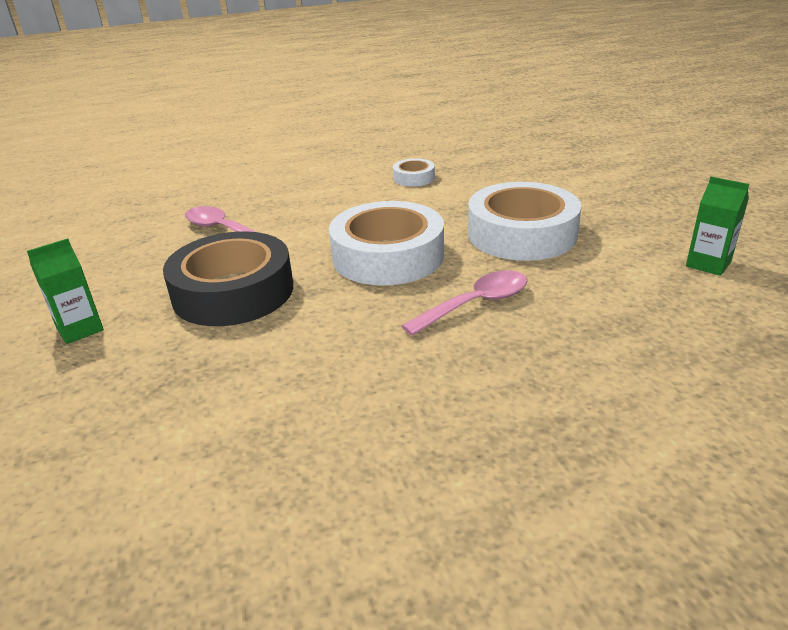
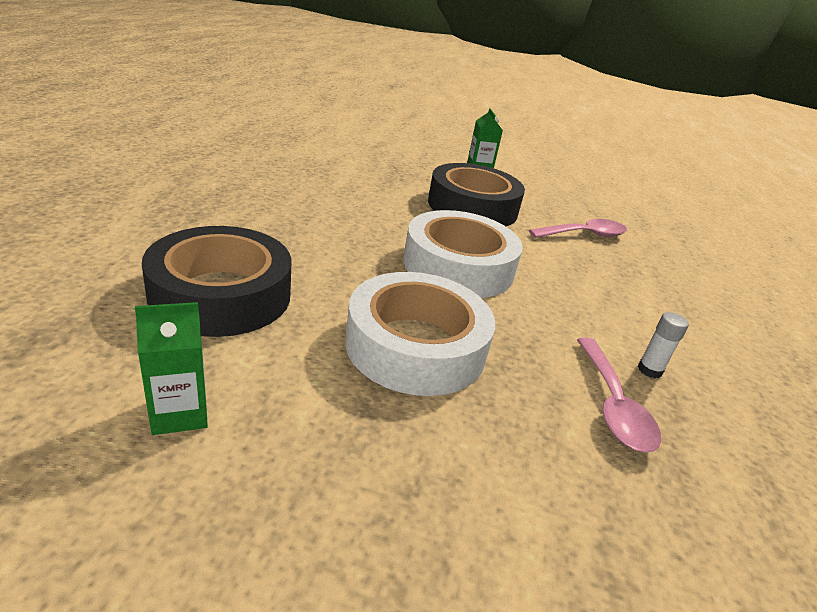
camera: 115 degrees right, 0 degrees up
white tape [393,158,435,187] -> white glue stick [638,312,689,378]
pink spoon [401,270,527,336] -> pink spoon moved to [577,337,661,452]
none -> black tape [142,226,292,337]

